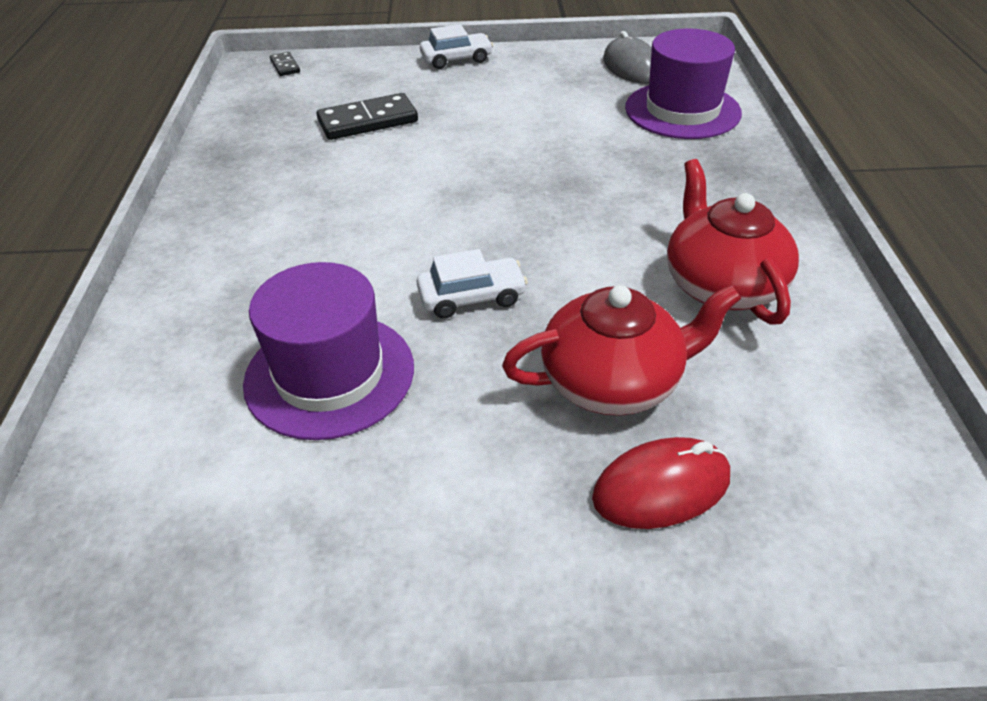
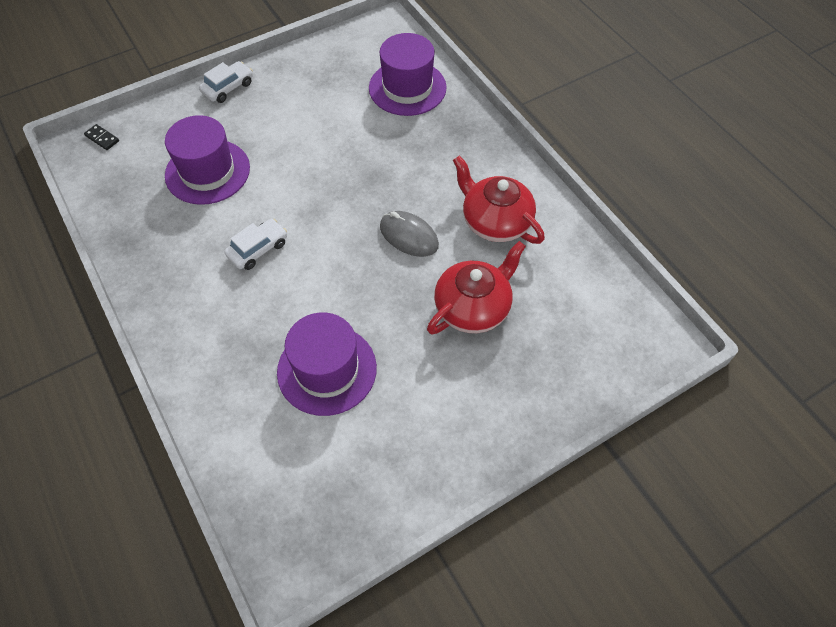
camera: 30 degrees left, 15 degrees up
black domino [317,93,418,140] -> purple hat [165,115,250,205]
white car [416,249,528,319] -> white car moved to [224,219,287,270]
red mouse [592,437,730,529] -> none
grey mouse [603,31,652,84] -> grey mouse moved to [380,211,439,257]

